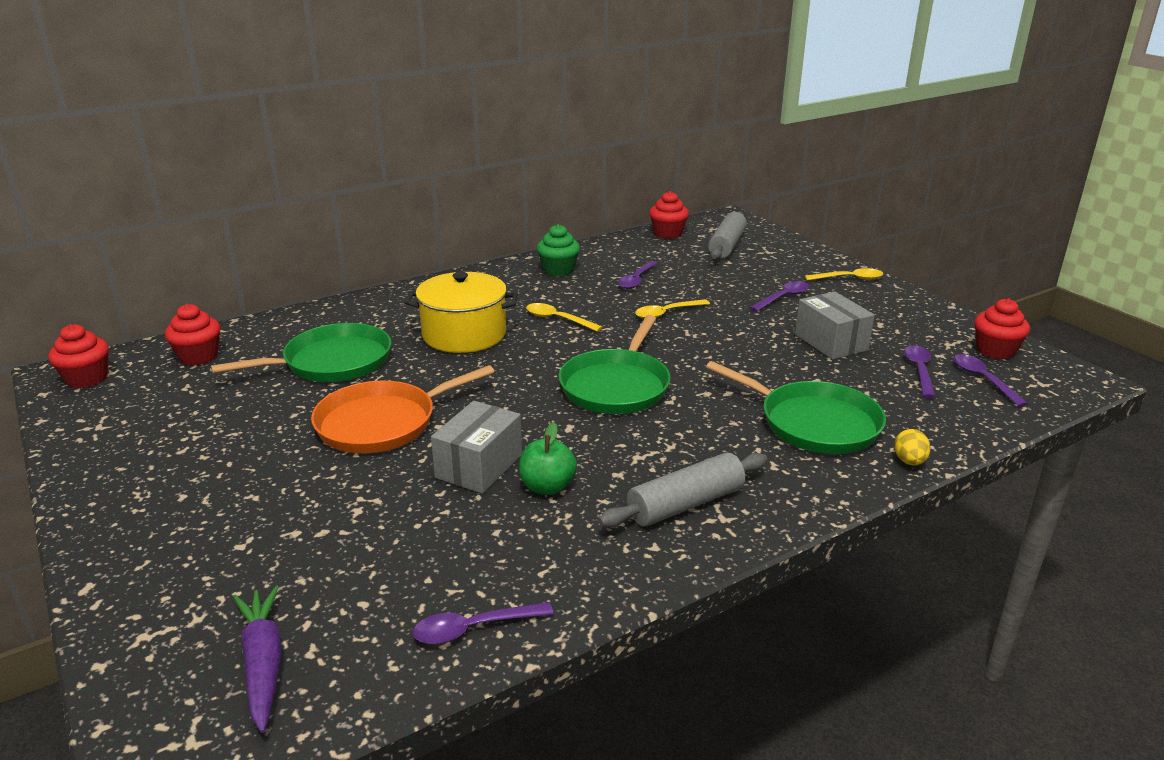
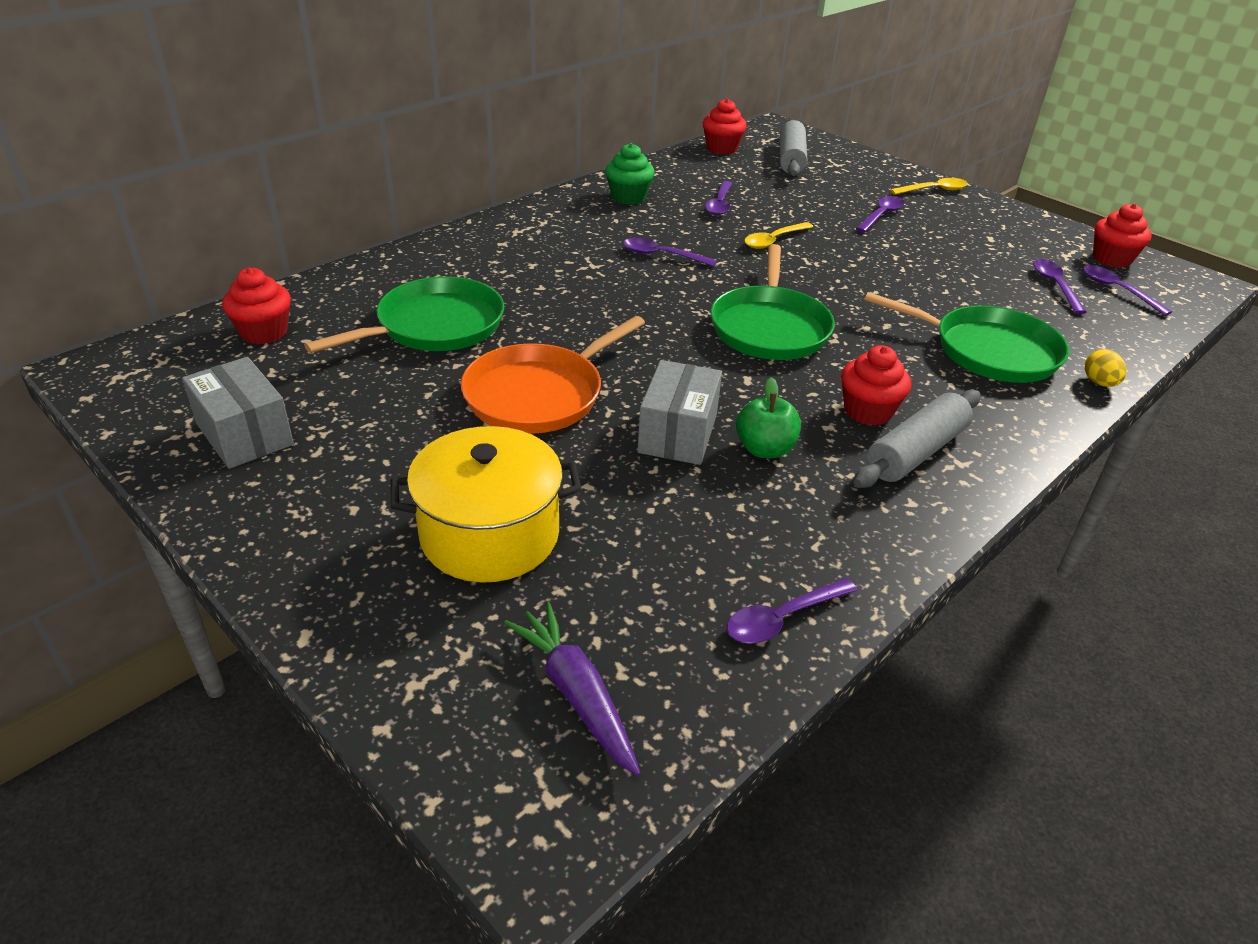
camera: 15 degrees left, 10 degrees up
red cupcake [48,324,109,388] -> red cupcake moved to [841,345,911,426]
yellow pot [405,272,518,353] -> yellow pot moved to [391,426,582,583]
yellow spoon [526,303,602,332] -> purple spoon [623,238,717,267]
grey box [795,291,875,360] -> grey box moved to [182,357,294,469]

